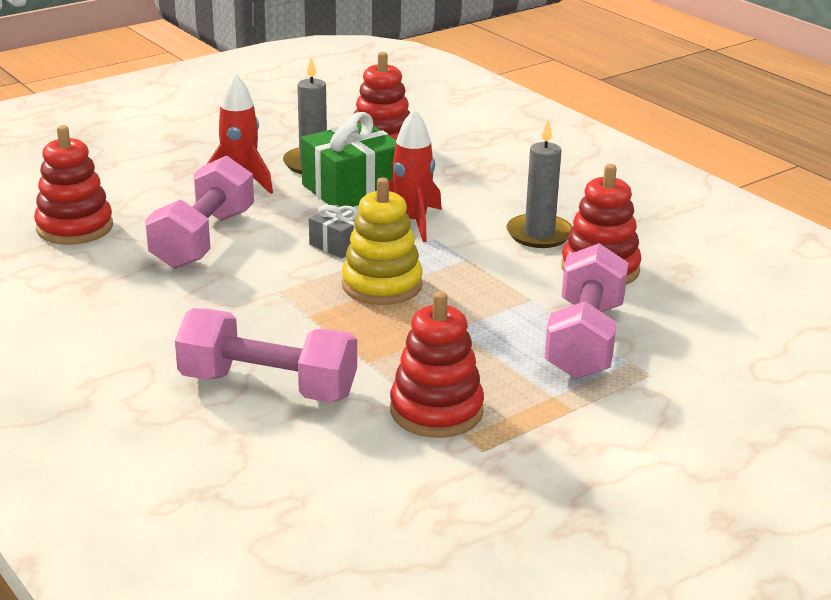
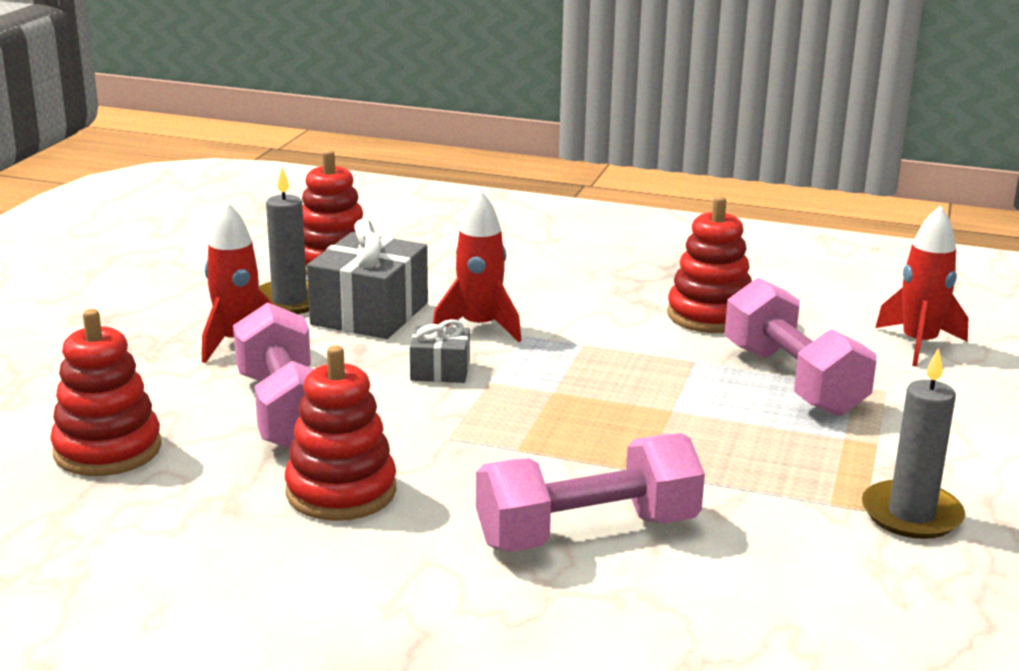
camera: 35 degrees left, 5 degrees down
green gift [301,112,396,207] -> grey gift [307,218,428,339]
yellow stacking toy [342,178,423,305] -> none
red stacking toy [390,291,484,438] -> red stacking toy moved to [285,345,396,521]
grey candle [507,120,572,248] -> grey candle moved to [862,348,965,539]
none -> red rocket [875,205,968,367]

